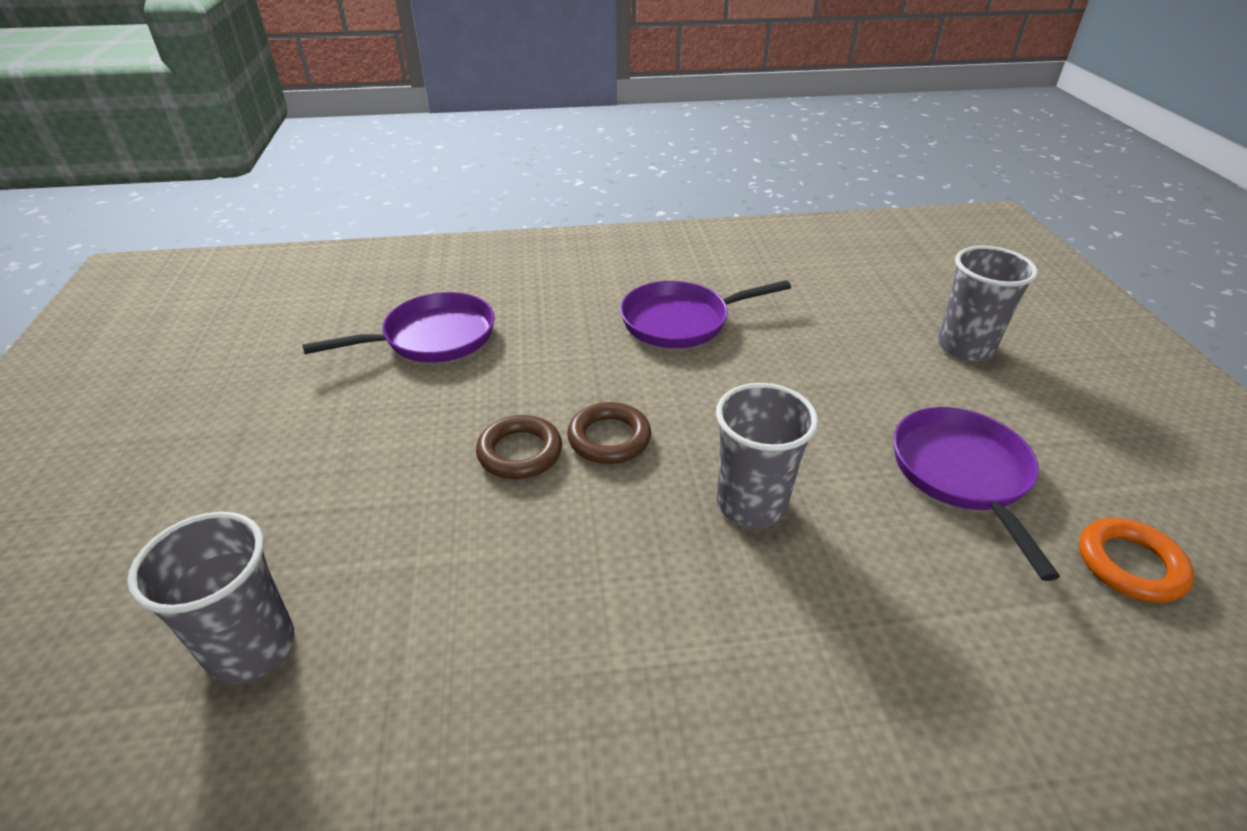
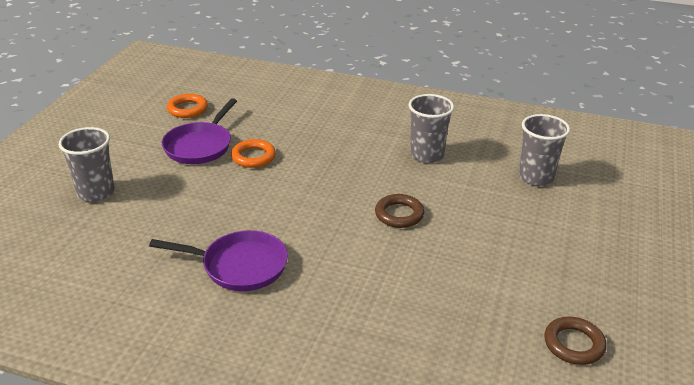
camera: 155 degrees left, 5 degrees down
purple pan [302,292,495,363] -> none
brown ring [567,402,651,464] -> brown ring moved to [544,317,607,365]
grey cup [716,383,818,528] -> grey cup moved to [409,94,454,163]
none -> orange ring [231,139,276,168]

